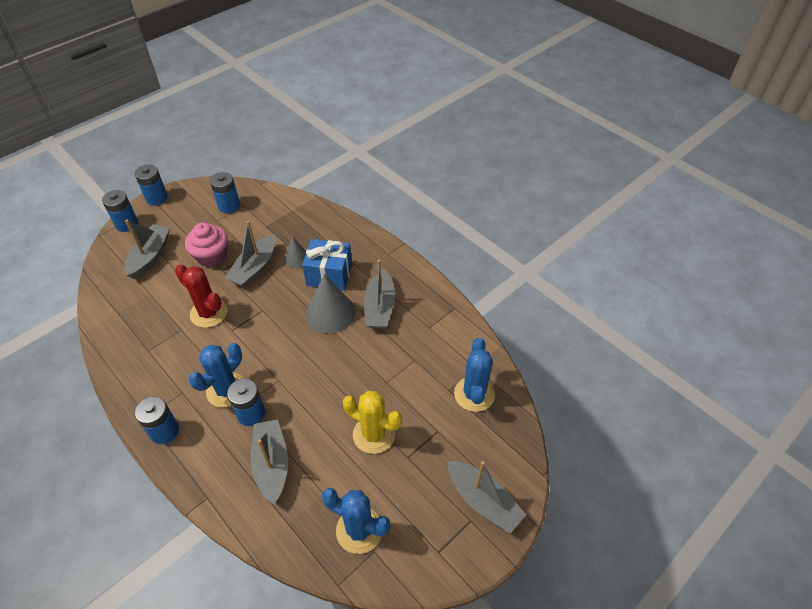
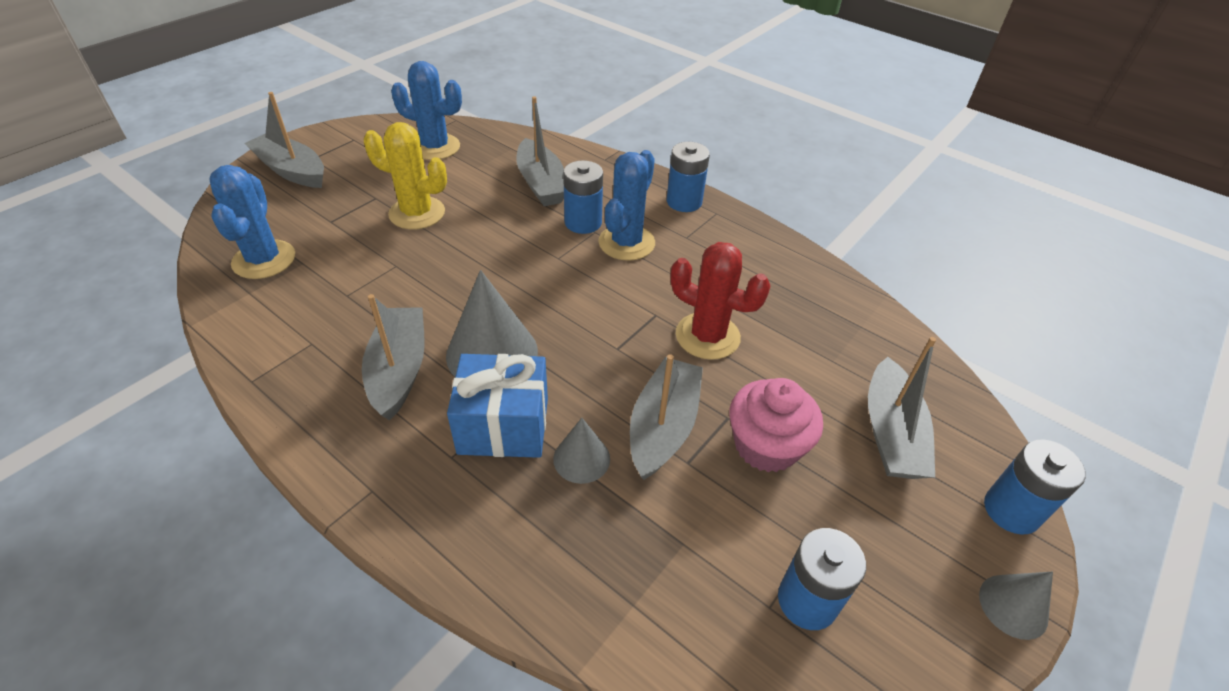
camera: 170 degrees right, 5 degrees down
blue battery [135,165,168,206] -> grey cone [979,572,1053,640]

